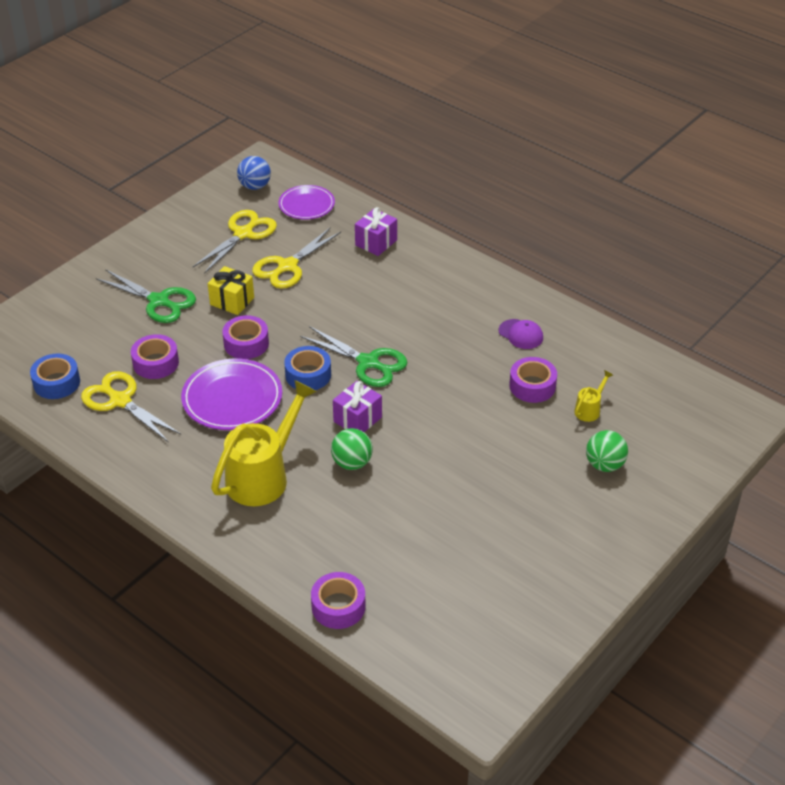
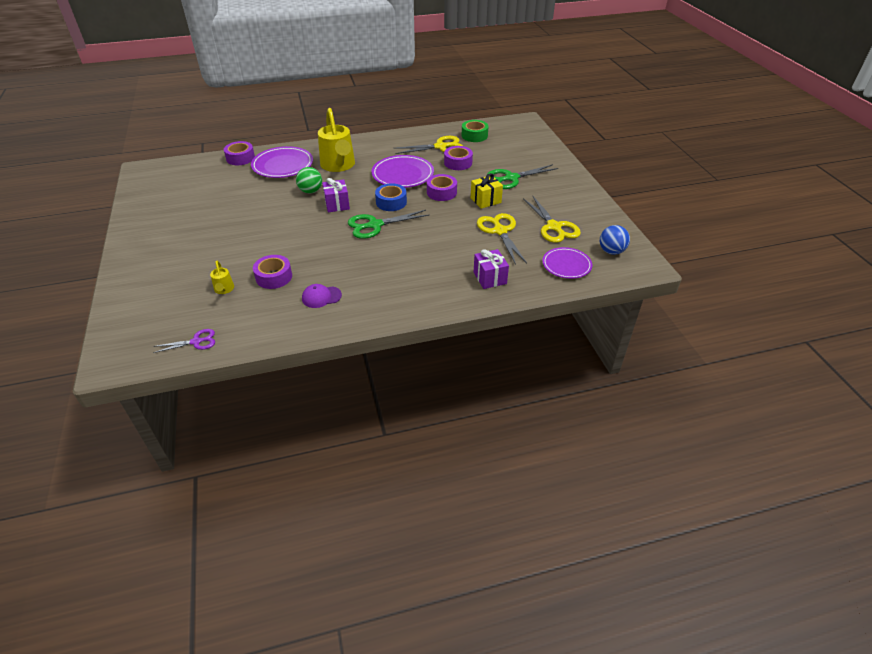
camera: 125 degrees right, 0 degrees up
blue tape [30,354,80,399] -> green tape [462,120,489,142]
green ball [586,430,628,472] -> none
none -> purple scissors [153,329,215,353]
none -> purple plate [251,146,313,178]

